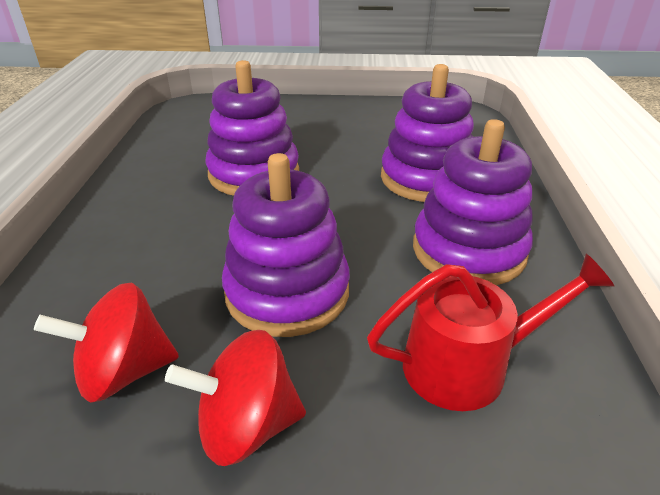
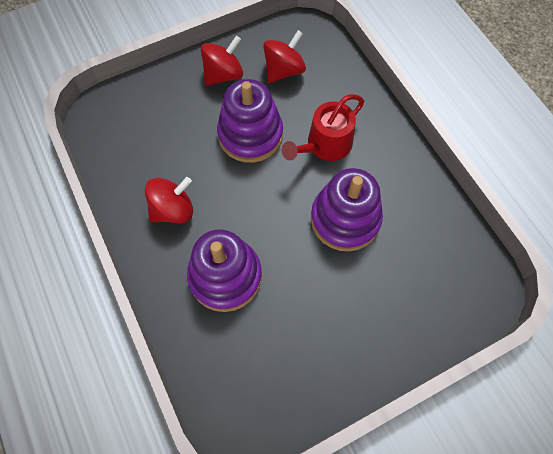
camera: 150 degrees right, 30 degrees up
red watering can [367,254,614,411] -> red watering can moved to [282,94,364,161]
purple stacking toy [413,119,533,285] -> red spinning top [145,177,193,223]

